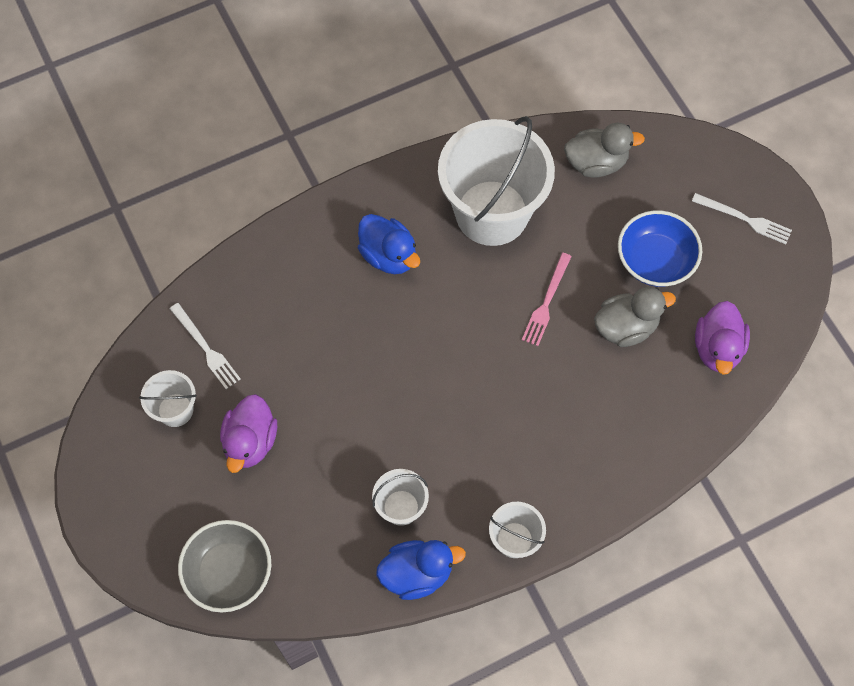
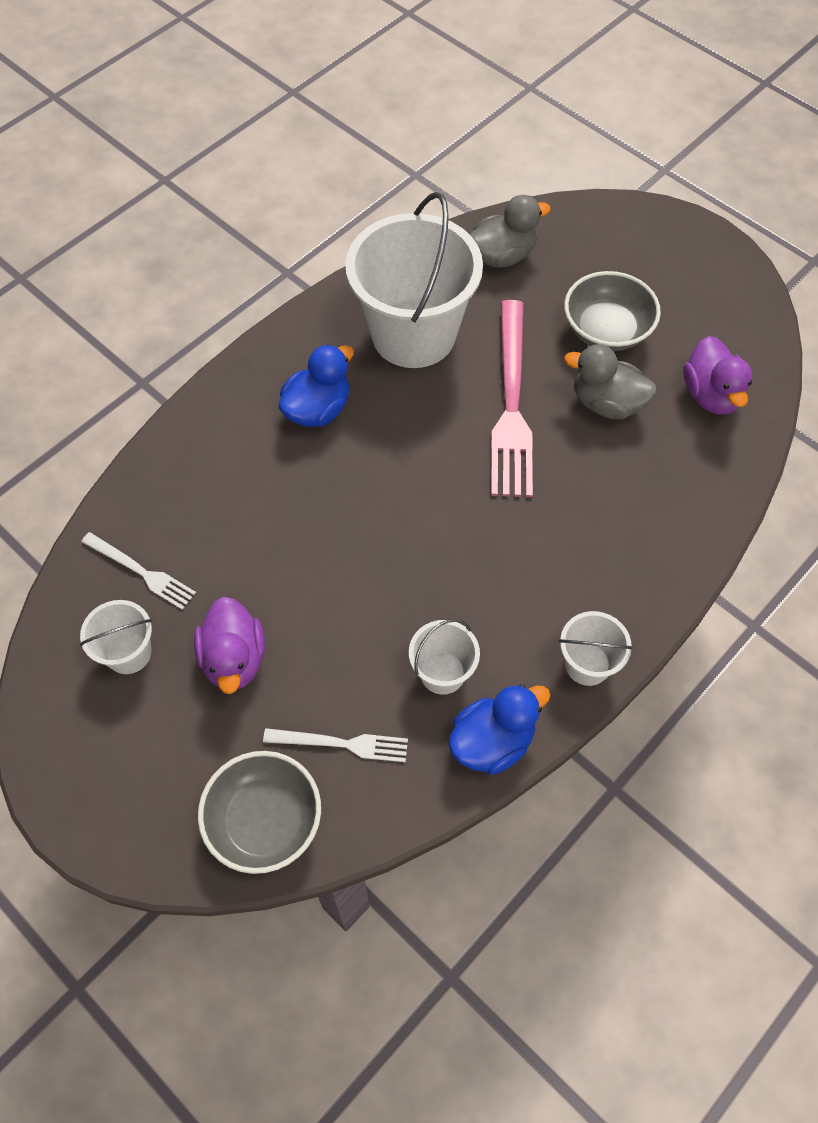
camera: 20 degrees left, 5 degrees down
blue duck [358,214,420,274] -> blue duck turned 75 degrees counterclockwise [279,344,354,427]
pink fork [522,253,572,346] -> pink fork [491,300,533,497], size x1.94
grey duck [594,287,676,347] -> grey duck turned 120 degrees counterclockwise [564,344,657,419]
blue bowl [618,210,702,287] -> grey bowl [564,271,661,351]
white fork [692,193,792,244] -> white fork moved to [263,728,408,762]

